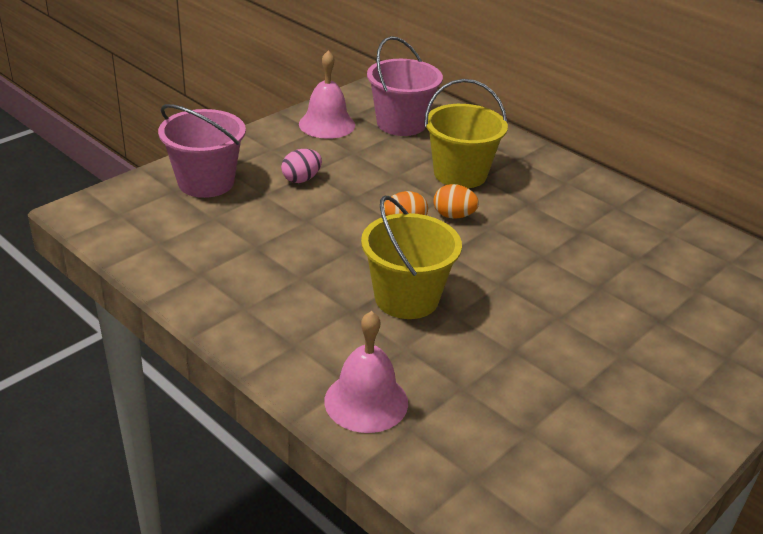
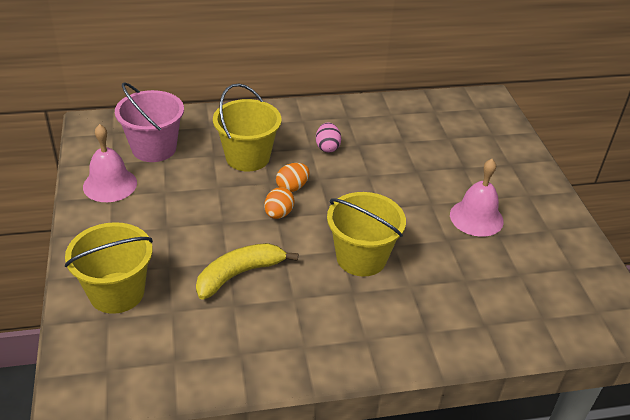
camera: 55 degrees left, 5 degrees up
pink bucket [158,104,246,198] -> yellow bucket [65,222,153,314]
pink egg [281,149,322,183] -> pink egg moved to [316,123,341,153]
pink bell [324,311,408,433] -> pink bell moved to [450,159,504,237]
none -> yellow banana [196,243,298,300]

